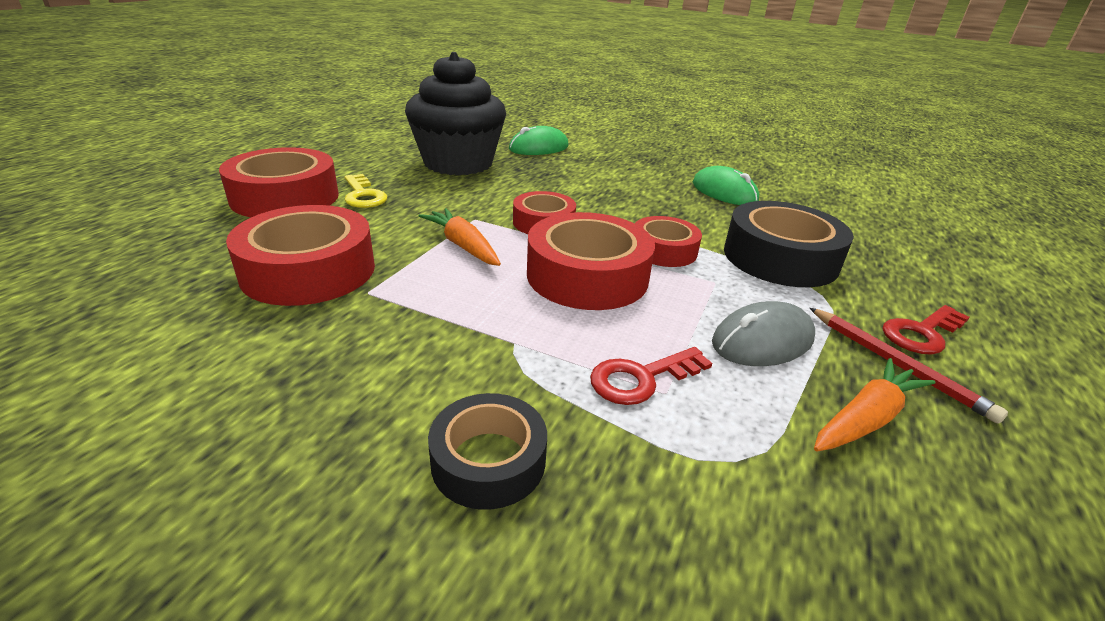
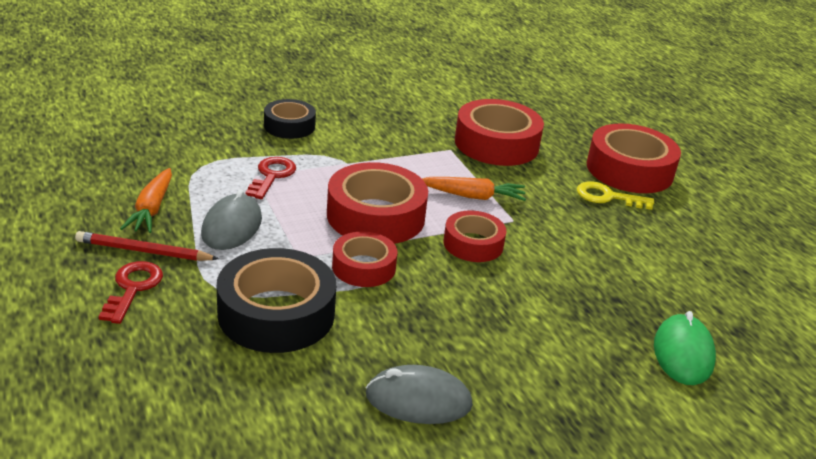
camera: 130 degrees right, 0 degrees up
black cupcake [405,52,506,175] -> none
green mouse [693,166,759,205] -> grey mouse [366,365,473,424]

